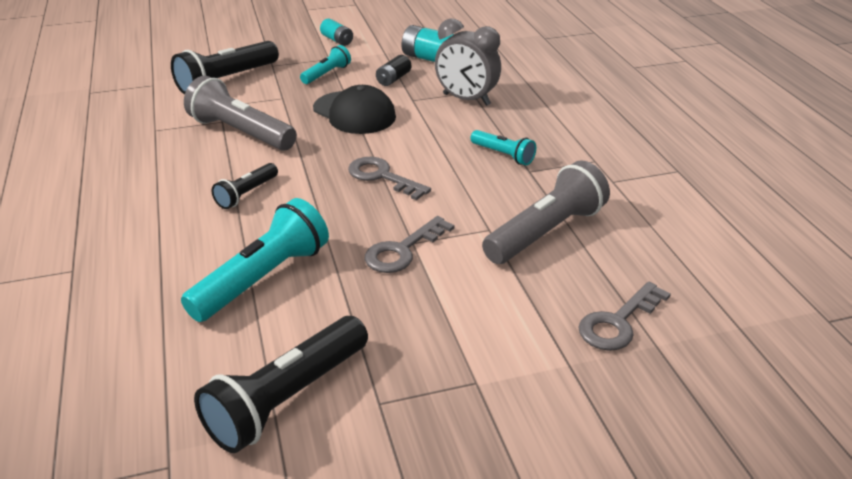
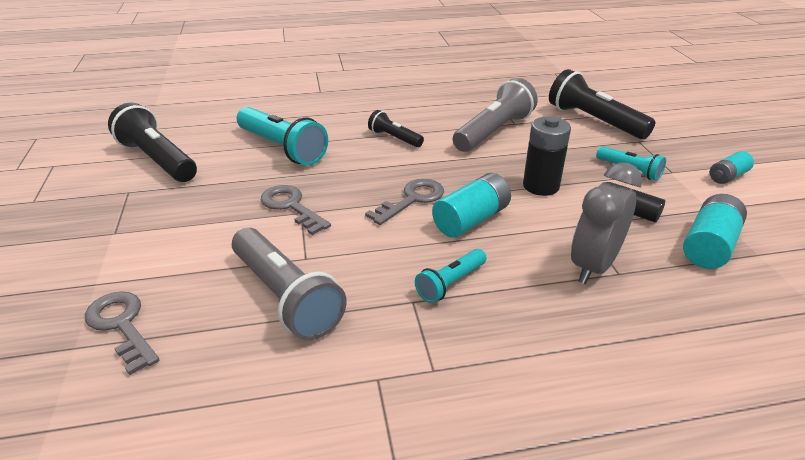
camera: 95 degrees right, 0 degrees up
black cap [313,85,396,134] -> black battery [523,116,571,196]
none -> turquoise battery [432,173,511,238]

